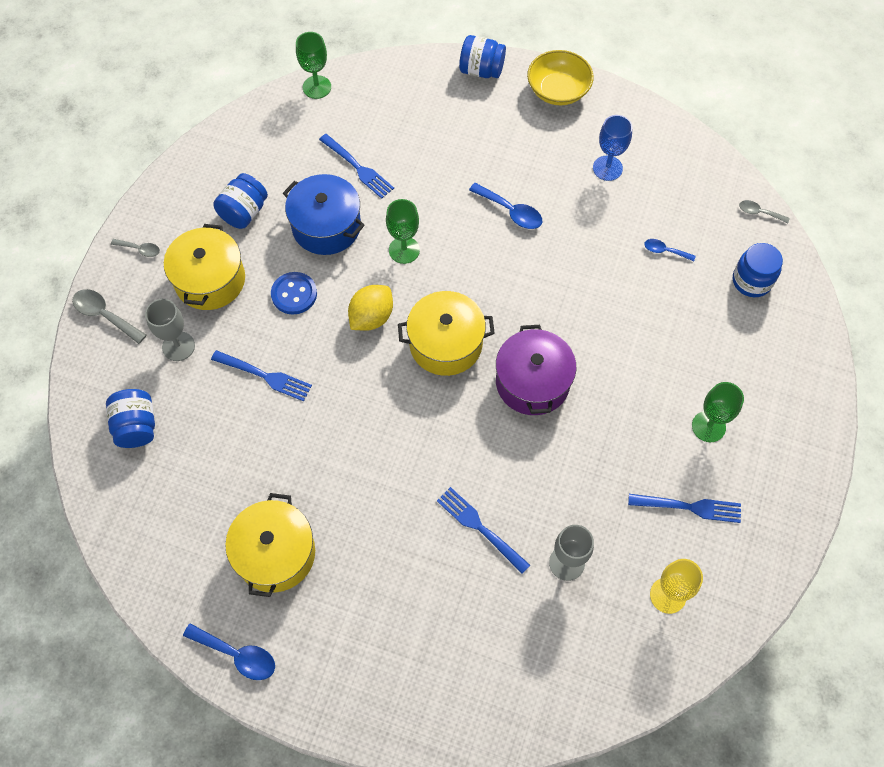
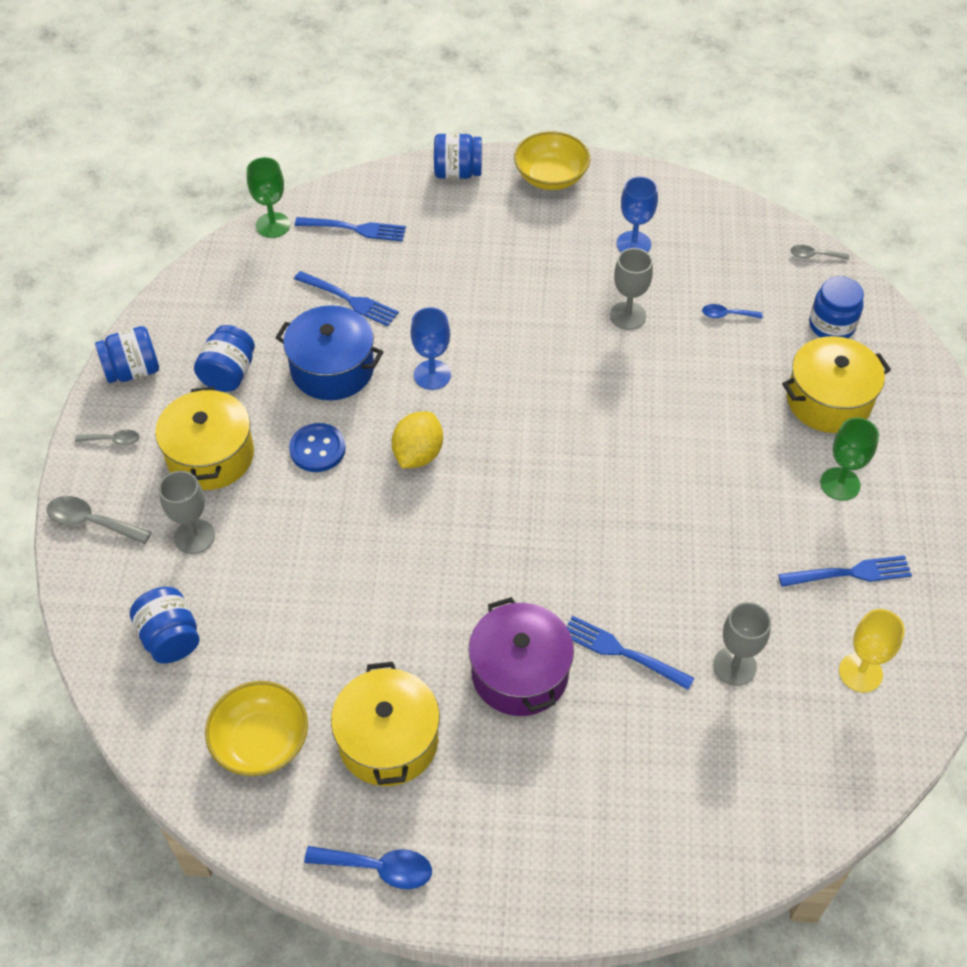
camera: 15 degrees left, 10 degrees down
blue fork [211,350,312,401] -> blue fork moved to [295,217,406,241]
green goblet [386,199,420,264] -> blue goblet [411,307,451,390]
yellow pot [398,291,495,376] -> yellow pot moved to [782,336,891,433]
blue spoon [469,183,542,229] -> none
purple pot [496,325,576,415] -> purple pot moved to [469,597,574,716]
none -> blue jar [95,326,159,383]
none -> yellow bowl [205,681,308,776]
none -> grey goblet [610,248,653,330]

